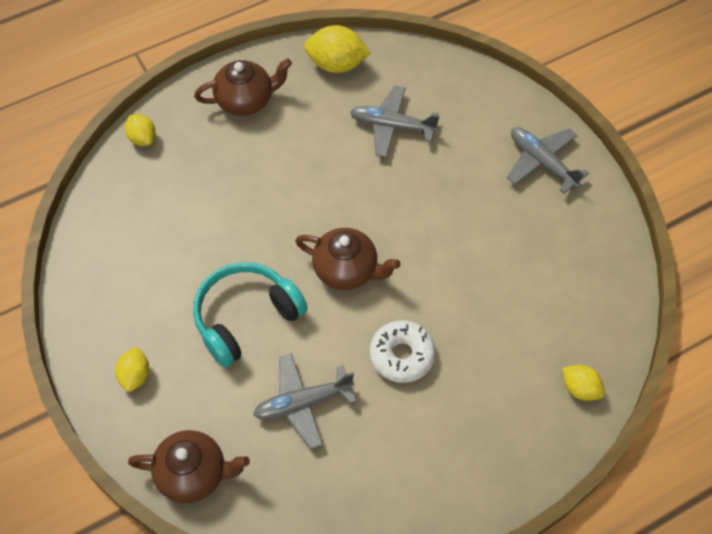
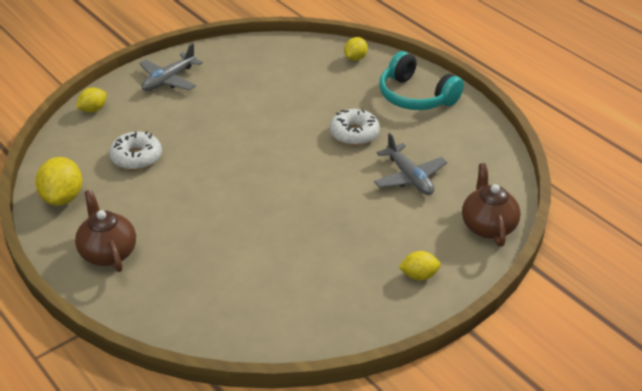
camera: 100 degrees left, 20 degrees down
yellow lemon [125,114,156,146] -> yellow lemon moved to [76,88,107,113]
turquoise headphones [193,262,308,368] -> turquoise headphones moved to [379,51,464,110]
brown teapot [295,228,400,290] -> none
grey plane [350,86,440,157] -> white donut [109,131,162,170]

